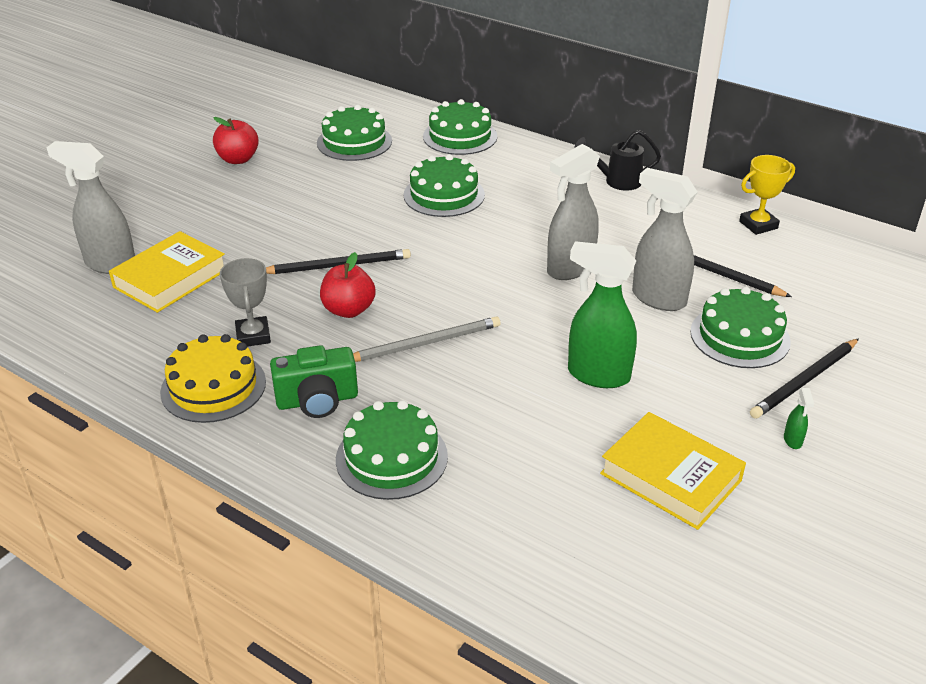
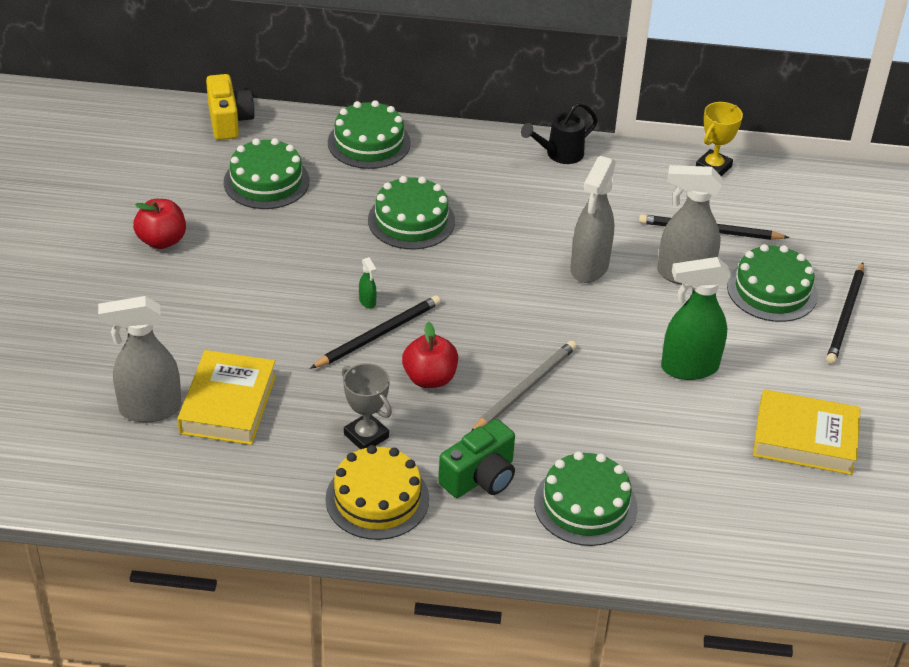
camera: 30 degrees left, 5 degrees up
green spray bottle [784,388,814,449] -> green spray bottle moved to [359,257,377,309]
none -> yellow camera [206,74,255,140]

